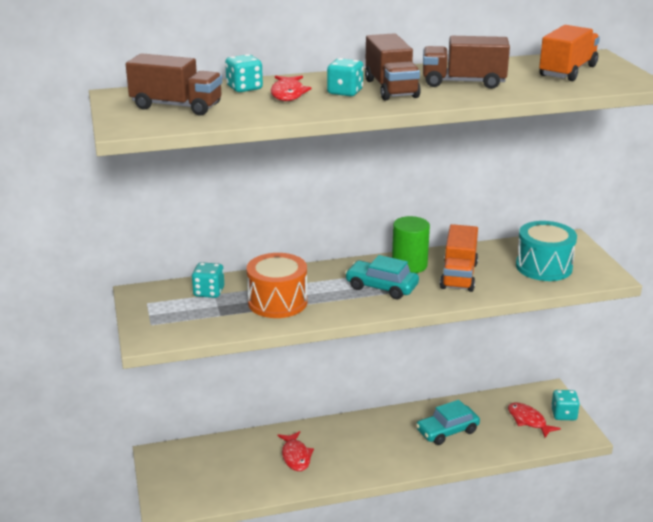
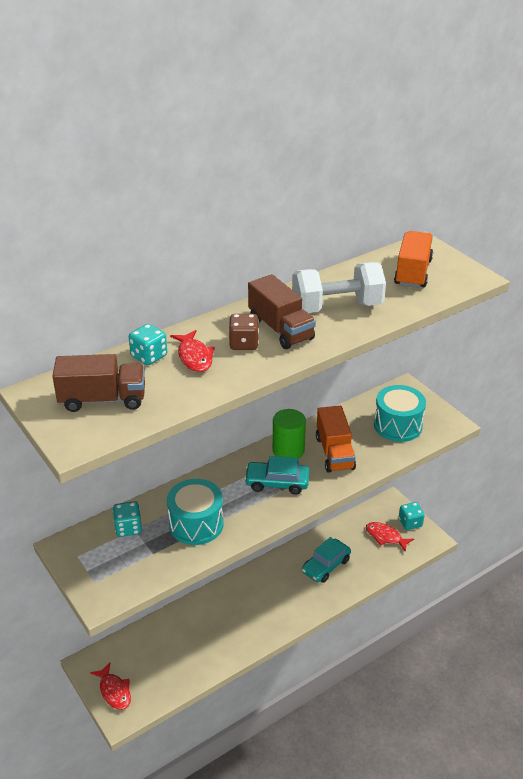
camera: 20 degrees left, 10 degrees up
orange drum [247,253,307,318] -> turquoise drum [167,479,224,545]
red fish [277,431,314,471] -> red fish moved to [90,663,131,710]
turquoise dice [327,58,364,96] -> brown dice [229,314,259,350]
brown truck [423,36,510,89] -> white dumbbell [292,262,386,313]

